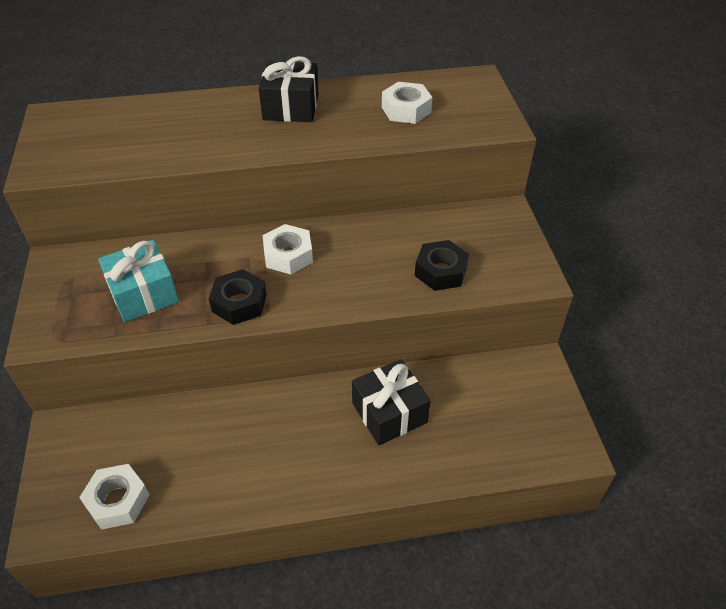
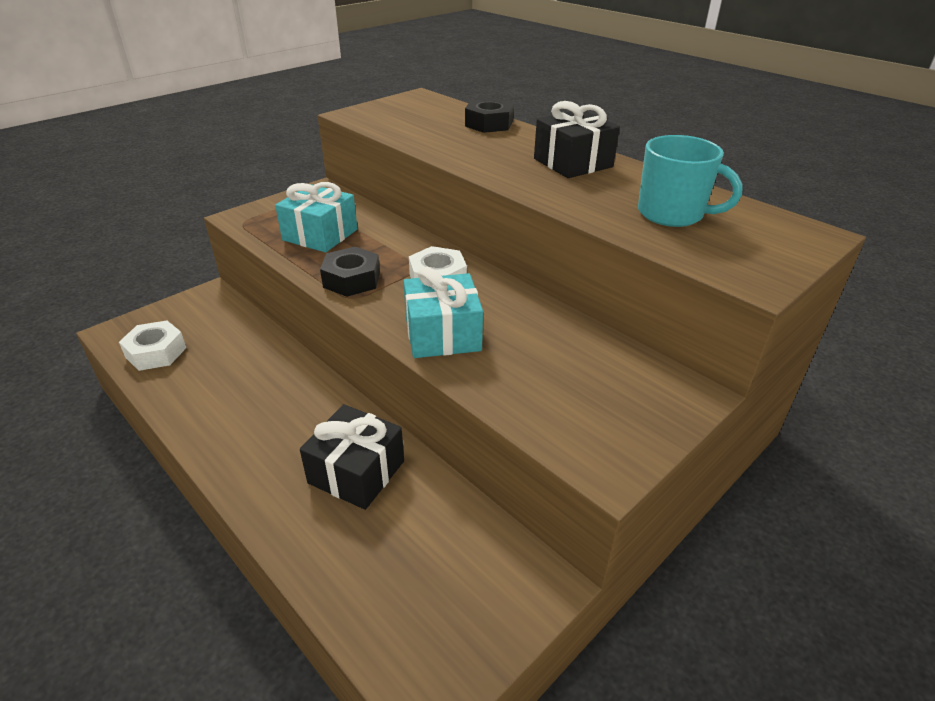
camera: 55 degrees right, 10 degrees down
white nut [382,82,433,124] -> turquoise mug [638,135,743,227]
black nut [415,240,469,291] -> black nut moved to [465,98,514,133]
none -> turquoise gift [403,267,483,358]

